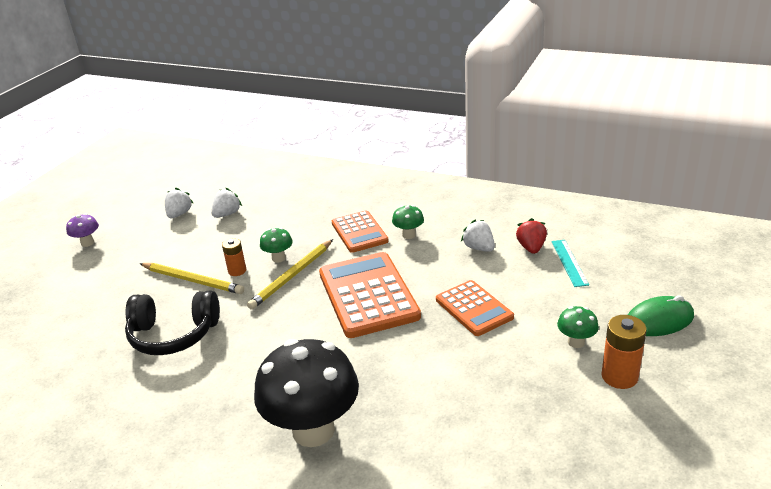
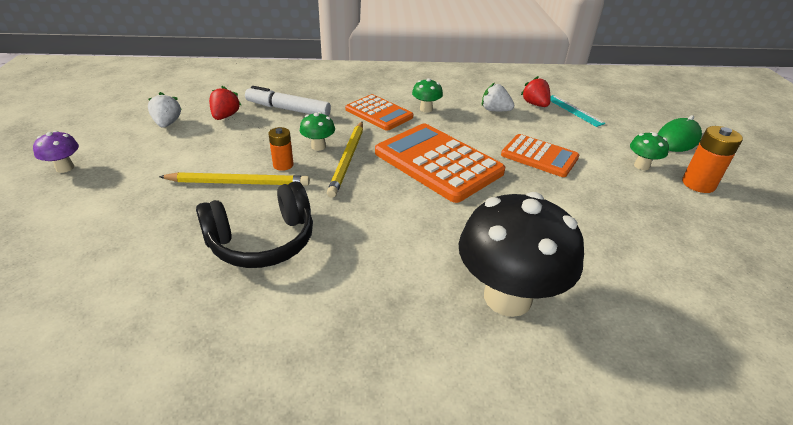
camera: 30 degrees left, 5 degrees up
white strawberry [211,188,242,218] -> red strawberry [209,86,241,120]
none -> white marker [245,86,331,116]

